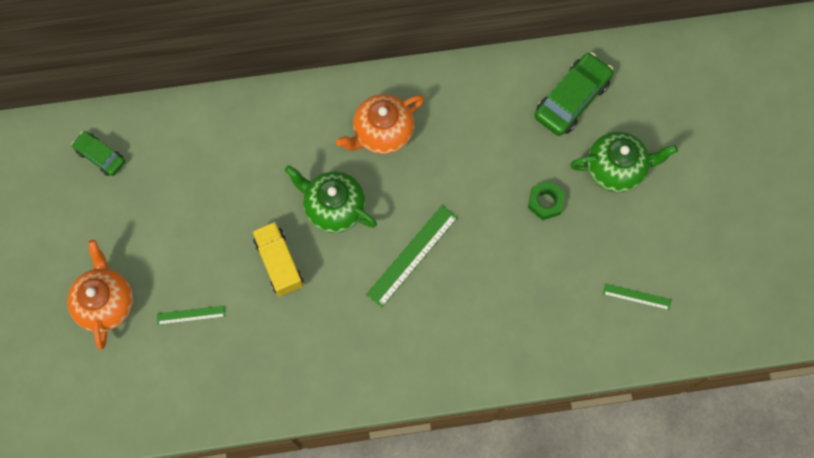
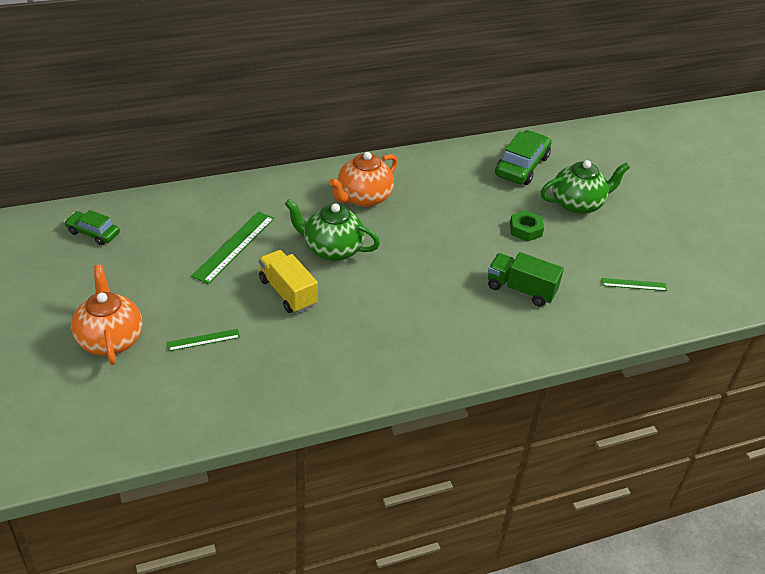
camera: 15 degrees left, 30 degrees down
green ruler [366,205,458,307] -> green ruler moved to [191,211,274,284]
none -> green truck [488,252,564,307]

